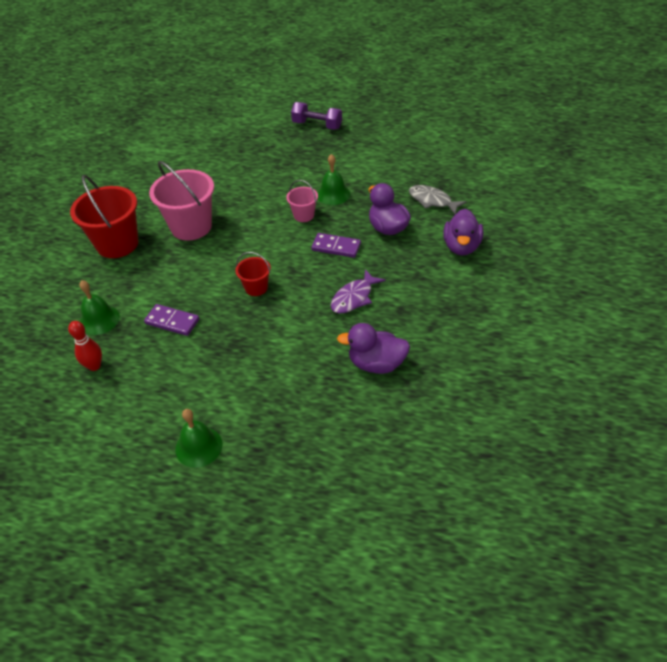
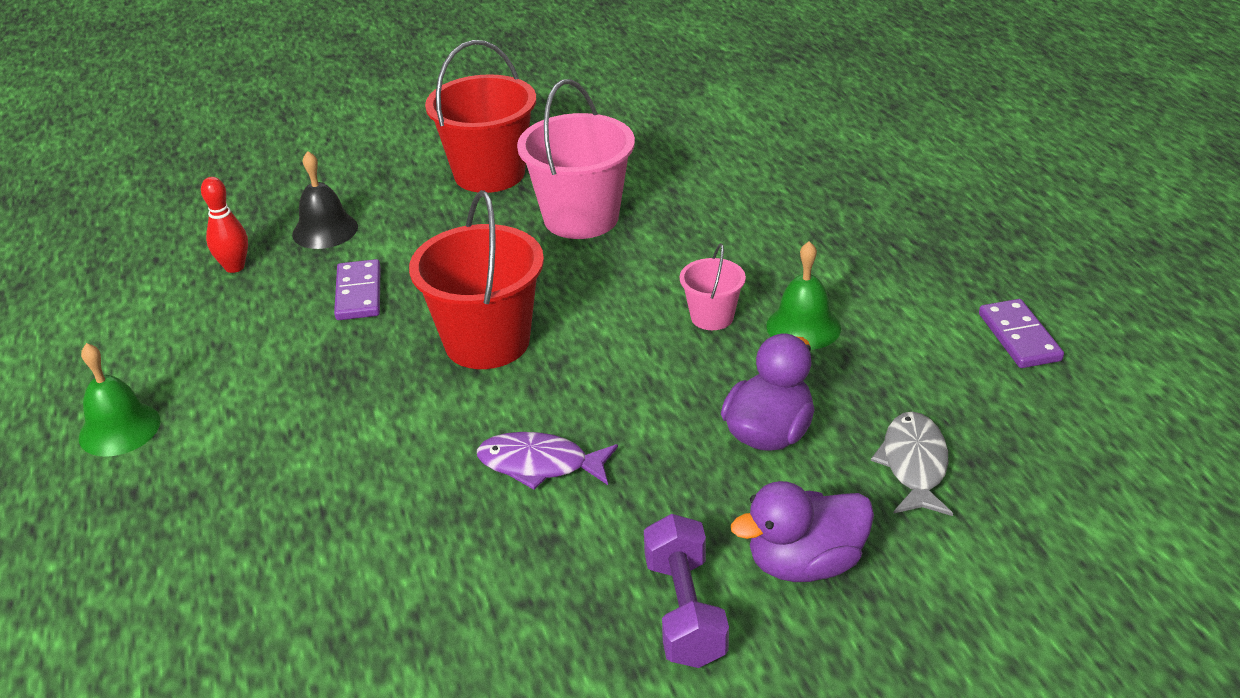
camera: 60 degrees right, 10 degrees down
green bell [79,280,120,335] -> black bell [292,151,358,249]
red bucket [235,252,271,296] -> red bucket [409,190,544,369], size x1.96
purple dumbbell [291,102,342,130] -> purple dumbbell moved to [644,514,729,668]
purple domino [311,233,361,258] -> purple domino moved to [979,299,1064,368]
purple duck [337,323,410,374] -> none

